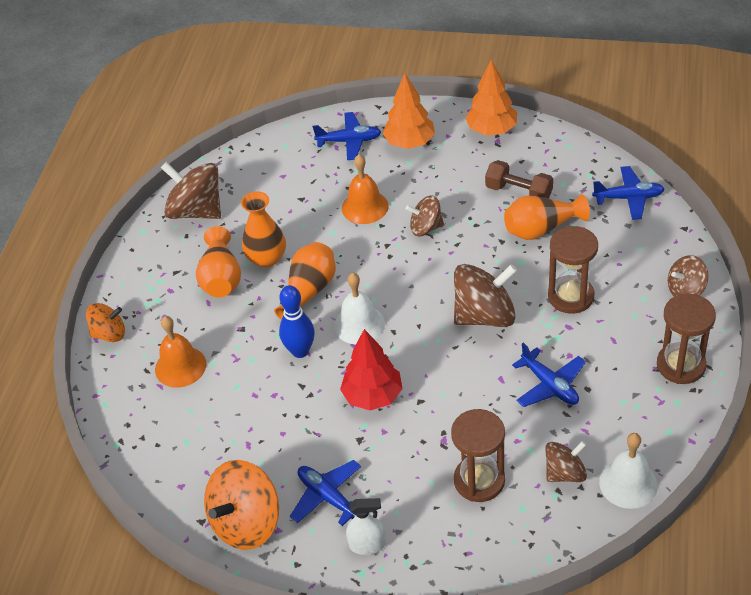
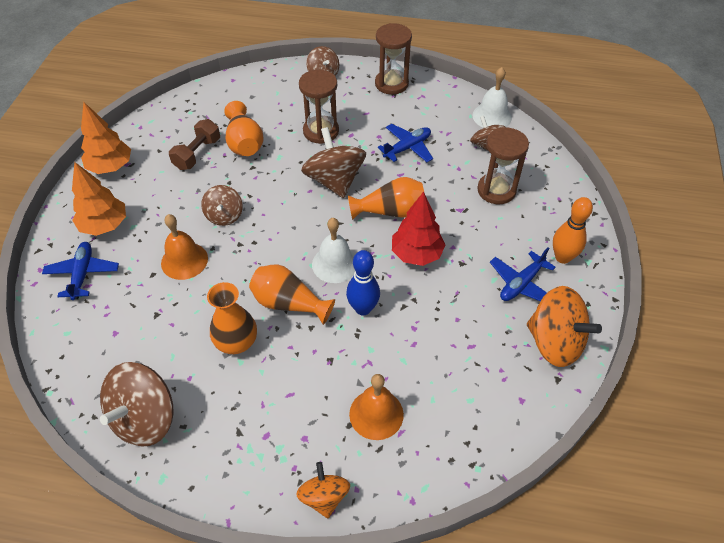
camera: 95 degrees left, 5 degrees up
orange vase [196,226,241,298] -> orange vase moved to [348,177,424,220]
white spray bottle [346,498,386,555] -> orange bowling pin [553,197,593,264]
blue plane [592,166,664,220] -> none

